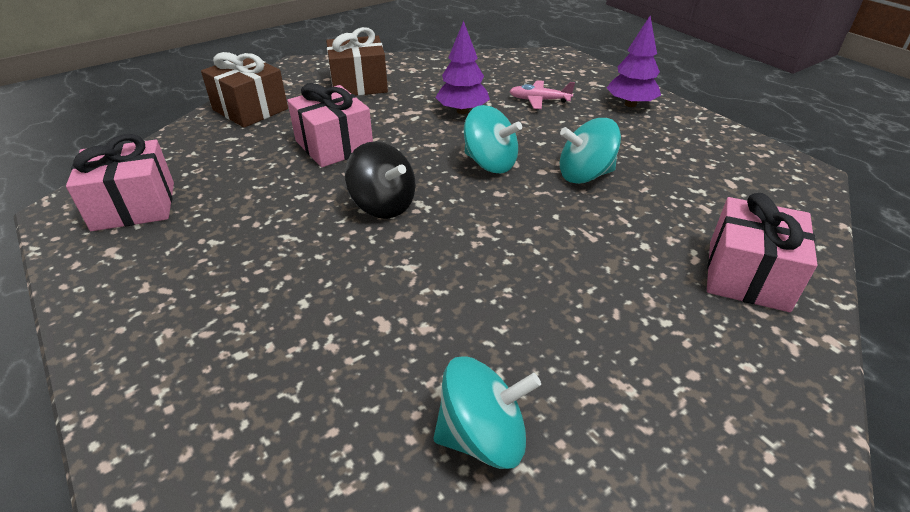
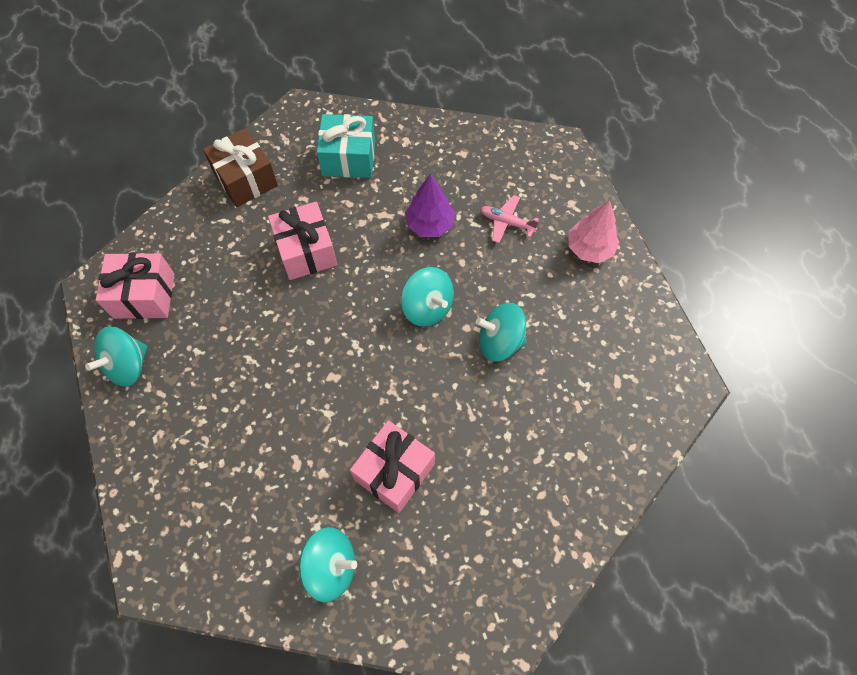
camera: 15 degrees right, 25 degrees up
brown gift [326,27,388,96] -> turquoise gift [317,114,375,178]
black spinning top [345,142,415,219] -> none
purple tree [607,16,661,107] -> pink tree [568,200,619,263]
pink gift [707,193,817,312] -> pink gift moved to [350,420,435,513]
none -> turquoise spinning top [85,326,148,387]

